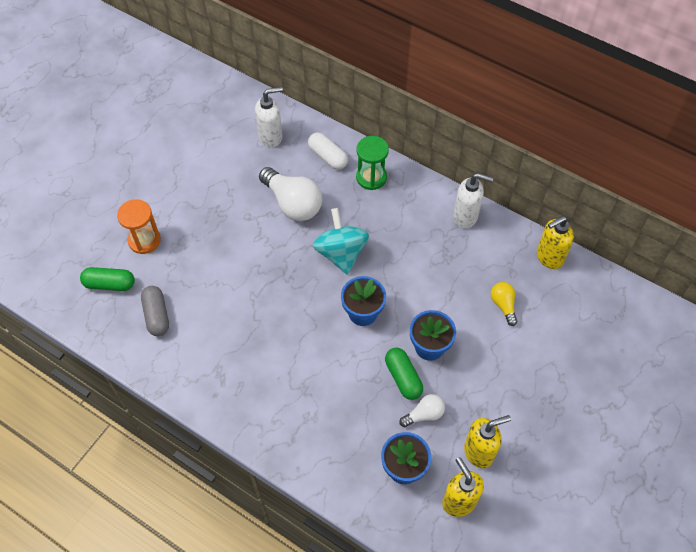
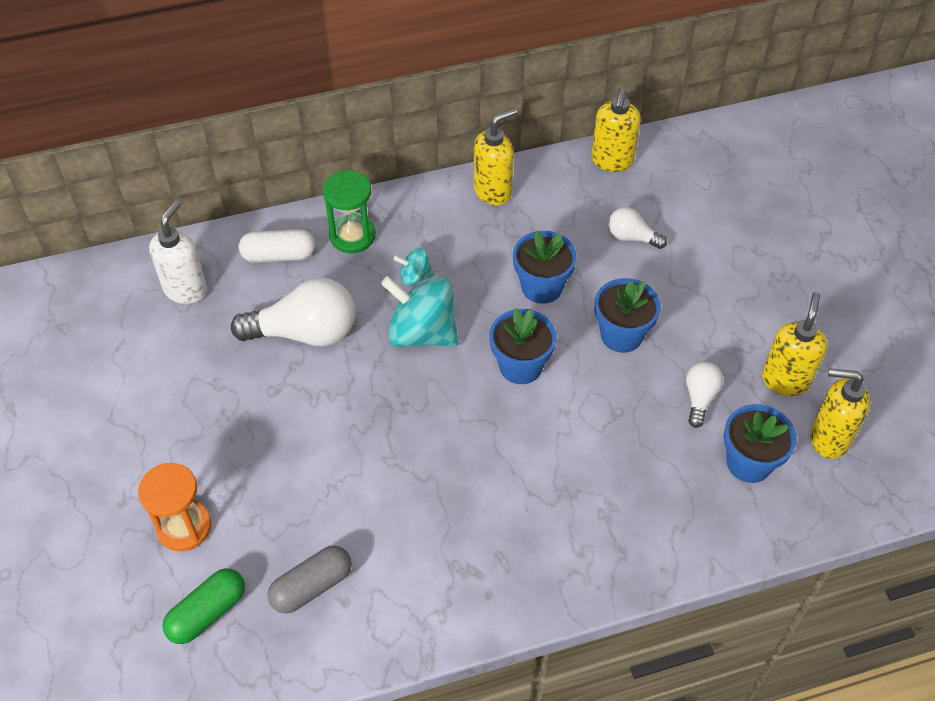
camera: 50 degrees left, 5 degrees down
grey capsule [141,286,169,336] -> grey capsule turned 60 degrees counterclockwise [268,546,352,613]
green capsule [385,348,423,400] -> none
white soap dispenser [453,173,493,228] -> yellow soap dispenser [474,108,517,205]
yellow light bulb [491,282,517,326] -> white light bulb [608,207,667,249]
none -> turquoise spinning top [394,248,434,286]
none -> blue flower pot [513,230,577,304]

